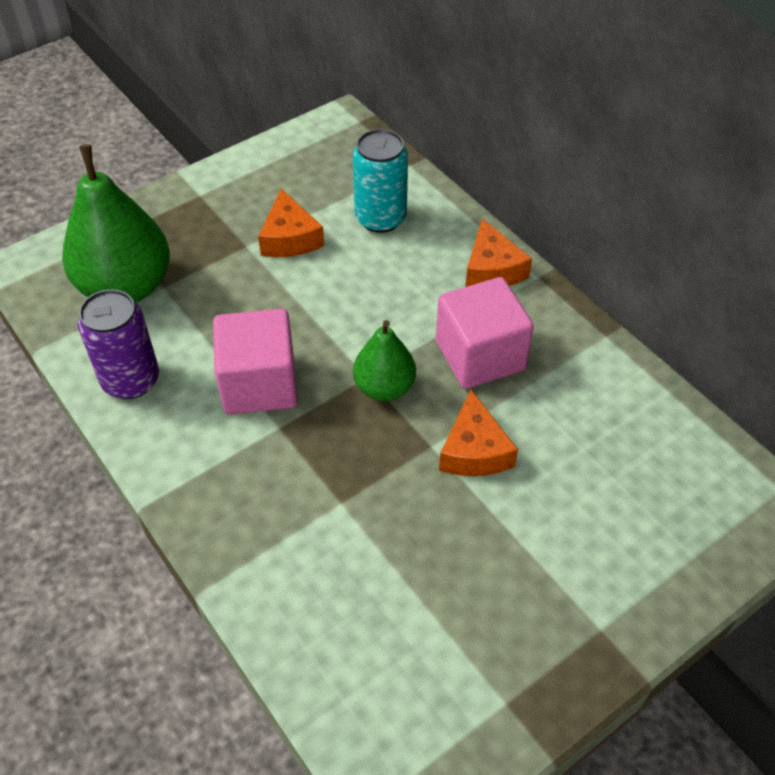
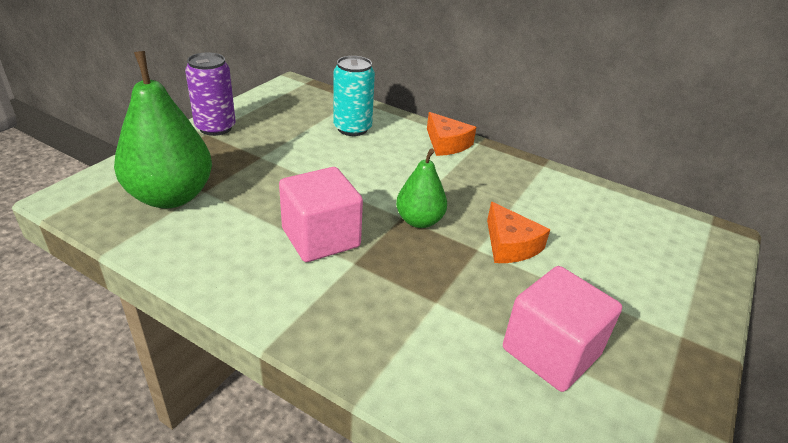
camera: 25 degrees left, 15 degrees down
purple can [78,289,159,399] -> purple can moved to [185,52,236,136]
orange cheese [258,189,324,257] -> none
pink cube [436,277,534,389] -> pink cube moved to [503,266,622,392]

